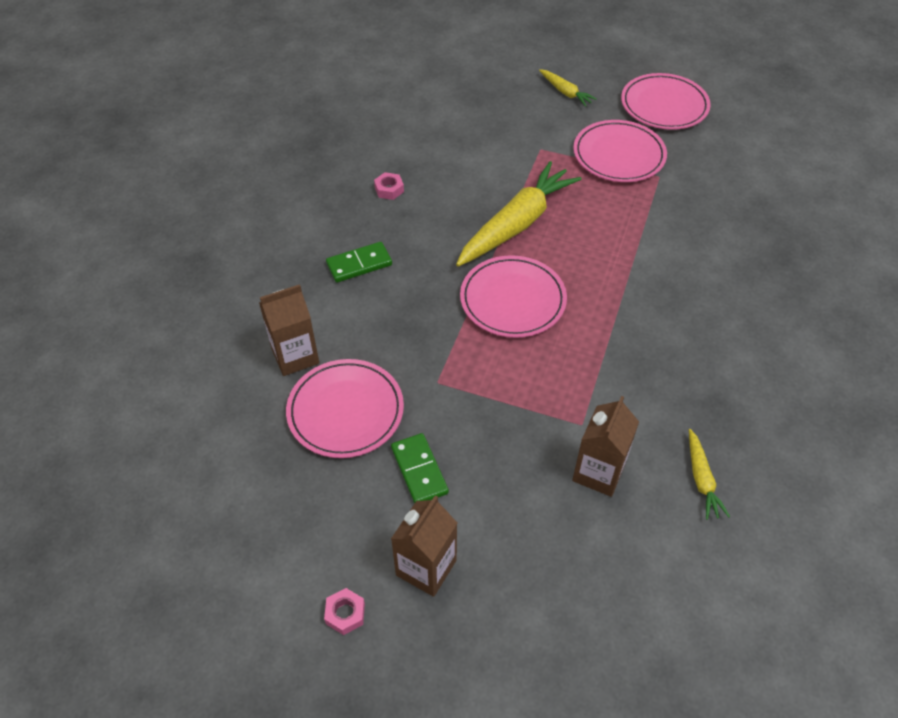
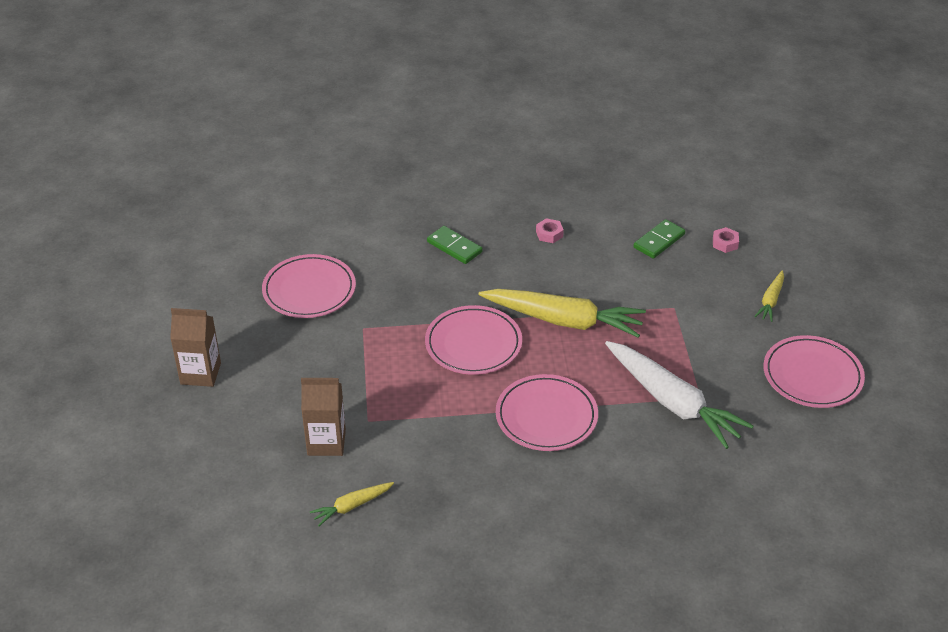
camera: 65 degrees right, 10 degrees down
brown carton [259,284,319,376] -> none
pink nut [324,588,365,635] -> pink nut moved to [713,227,739,253]
green domino [391,433,449,504] -> green domino moved to [633,219,685,259]
pink plate [573,120,667,182] -> pink plate moved to [496,374,598,451]
none -> white carrot [605,341,754,449]

